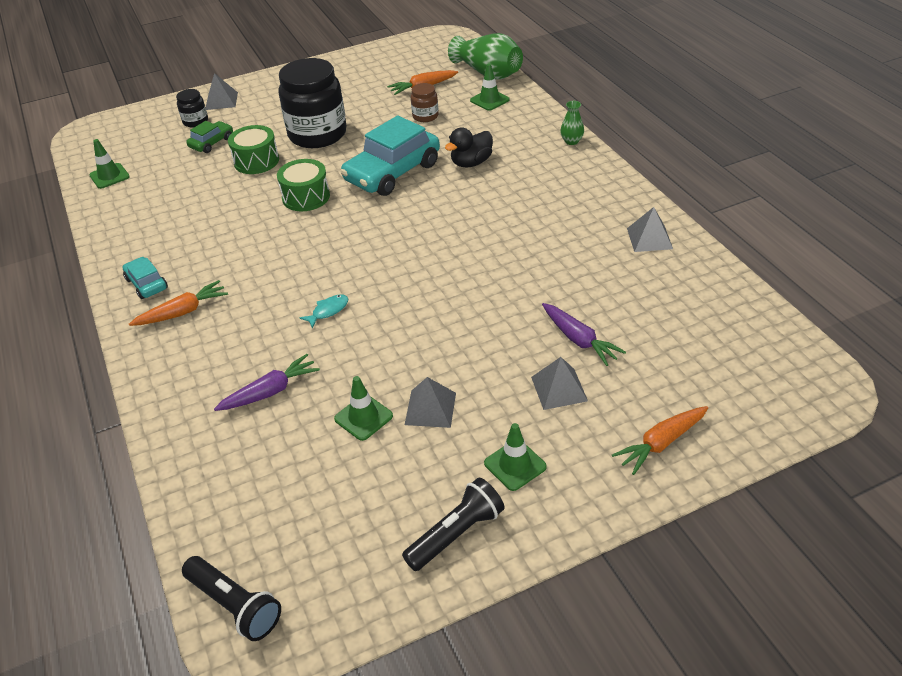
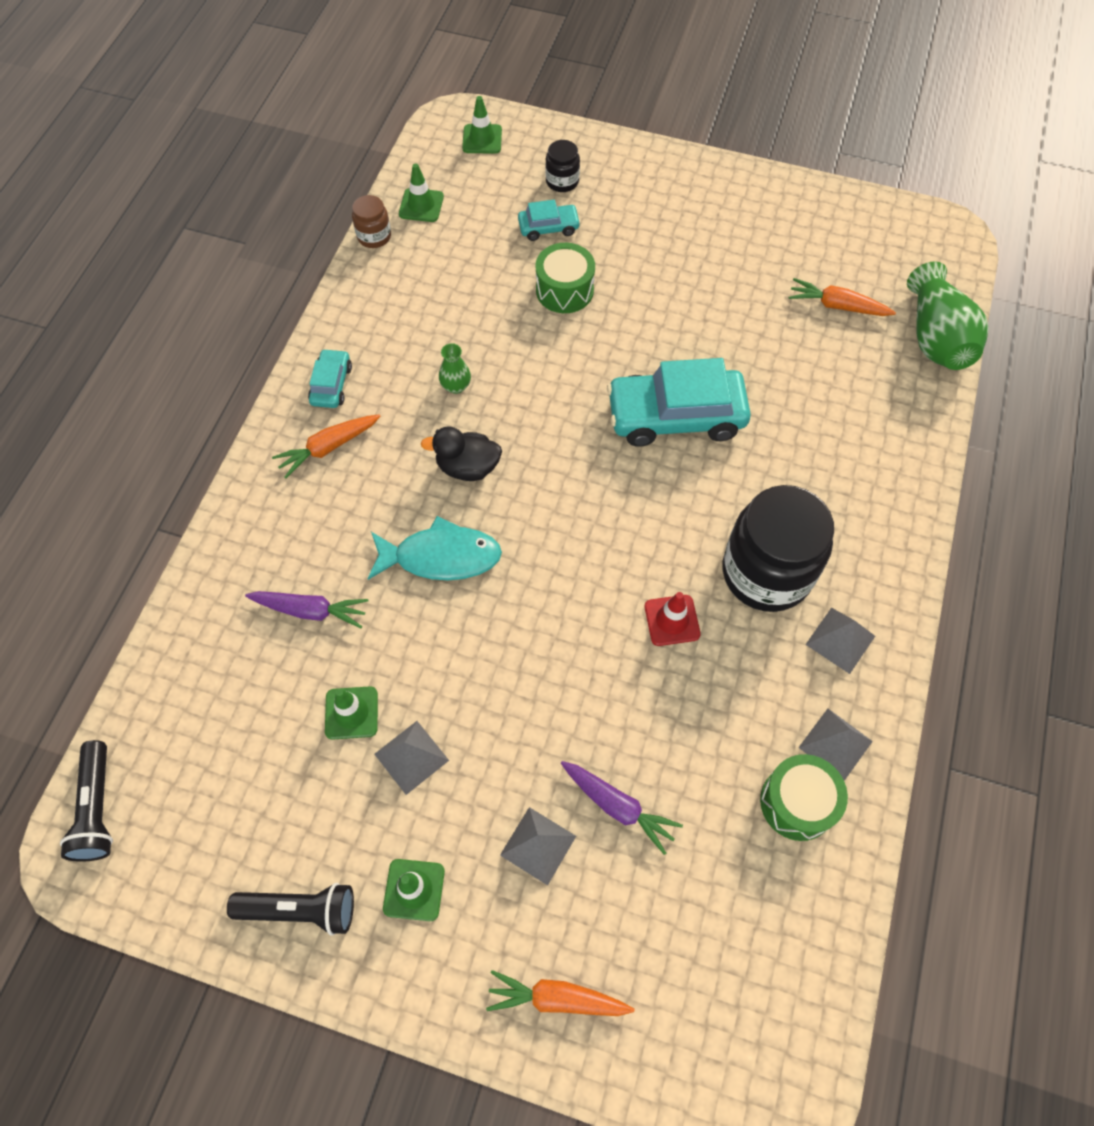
camera: 40 degrees right, 20 degrees up
orange carrot [129,280,228,326] -> orange carrot turned 135 degrees clockwise [272,415,380,478]
green car [186,121,233,153] -> turquoise car [518,200,581,241]
grey pyramid [206,73,238,110] -> grey pyramid moved to [805,608,875,674]
green drum [277,159,330,211] -> green drum moved to [760,754,848,841]
black jar [278,58,347,148] -> black jar moved to [722,485,834,612]
turquoise fish [300,295,348,328] -> turquoise fish [367,516,502,580], size x2.10
brown jar [411,83,439,122] -> brown jar moved to [352,195,391,248]
black duck [445,128,493,167] -> black duck moved to [421,426,502,481]
green traffic cone [470,64,510,111] -> green traffic cone moved to [462,96,502,154]
purple carrot [542,303,626,366] -> purple carrot turned 60 degrees counterclockwise [561,761,683,855]
green vase [560,101,584,145] -> green vase moved to [439,343,471,394]
none -> red traffic cone [645,592,701,646]

